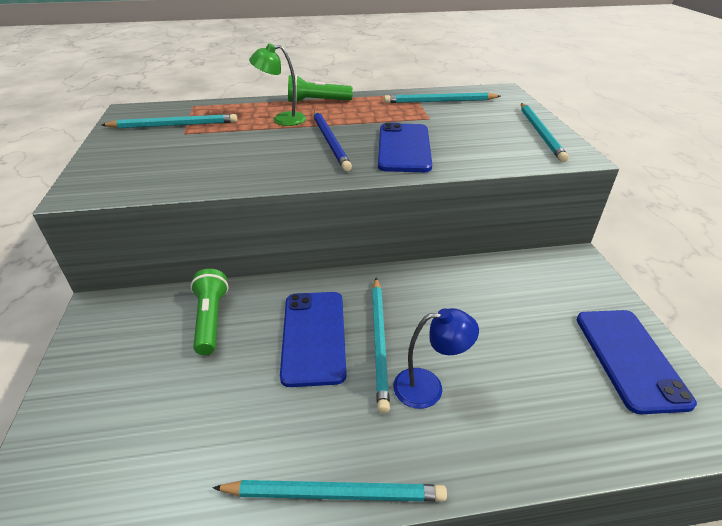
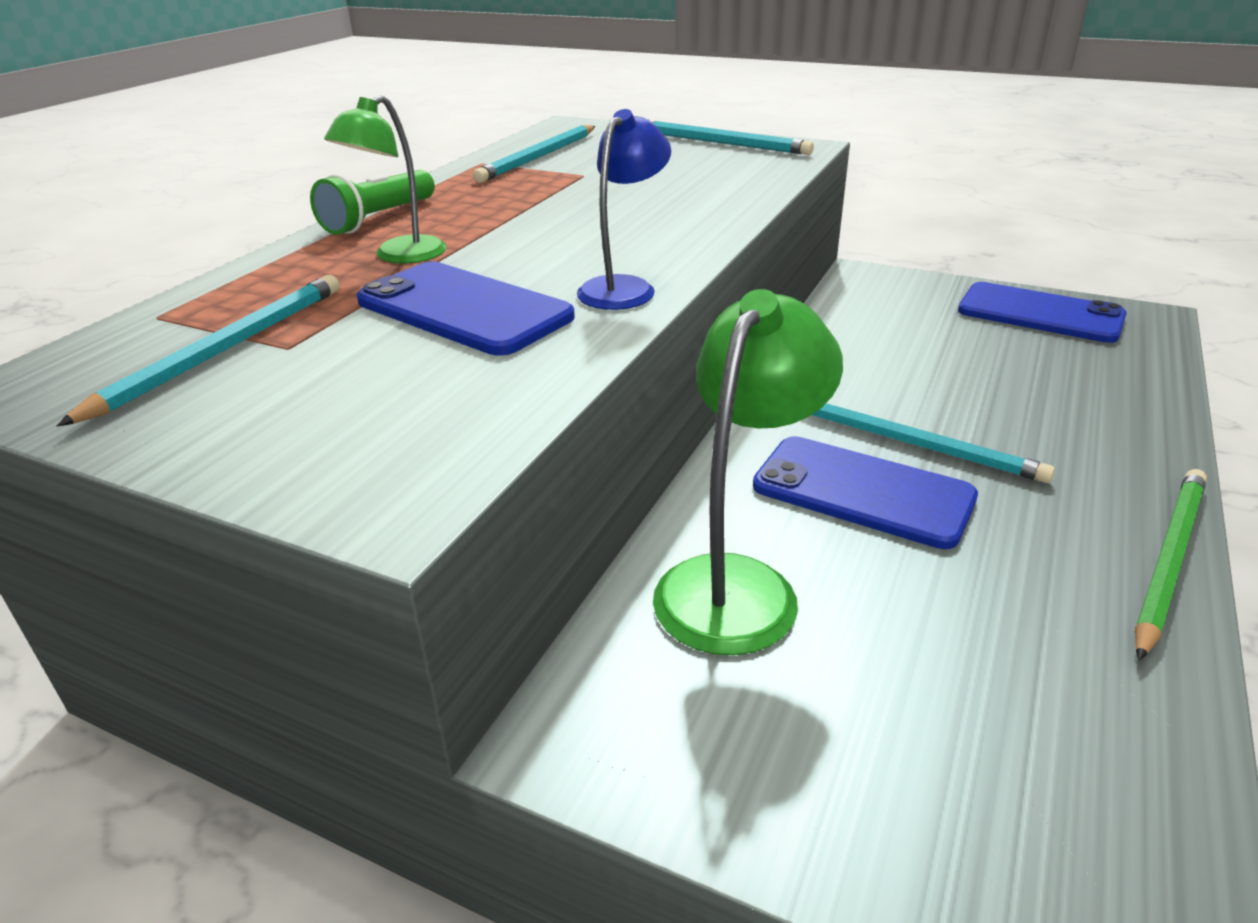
camera: 55 degrees left, 5 degrees down
green flashlight [190,269,229,355] -> green lamp [653,289,843,656]
turquoise pencil [213,480,447,502] -> green pencil [1135,469,1207,661]
blue pencil [314,111,352,171] -> none
blue phone [378,122,432,172] -> blue phone moved to [357,262,575,356]
blue lamp [393,308,479,409] -> blue lamp moved to [577,109,671,310]

